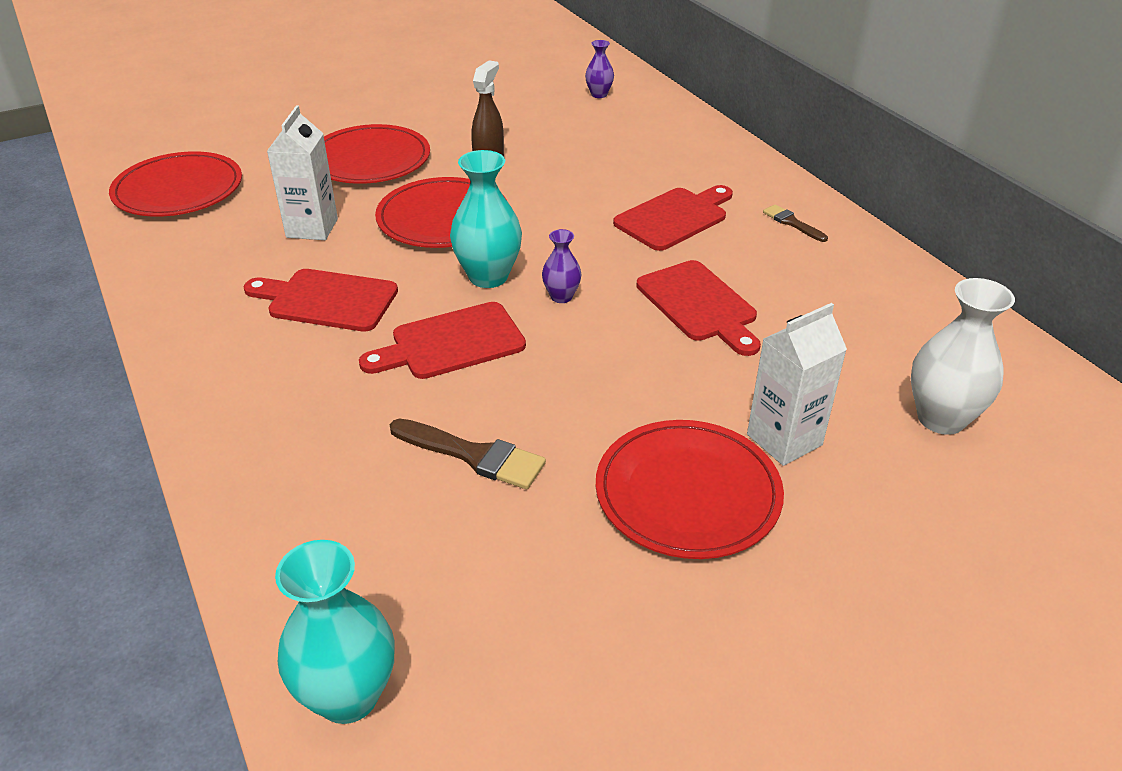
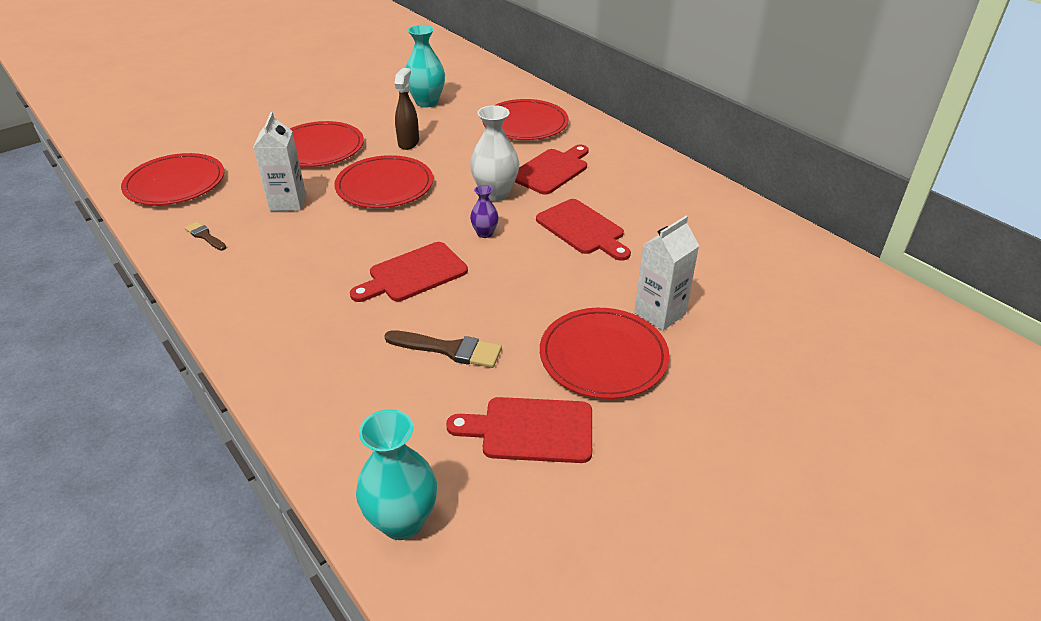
camera: 10 degrees left, 0 degrees up
red cutting board [243,269,398,332] -> red cutting board moved to [446,397,592,463]
turquoise vase [450,150,522,288] -> turquoise vase moved to [405,25,445,108]
purple vase [585,40,614,98] -> none
brown brush [763,204,828,242] -> brown brush moved to [185,221,226,251]
white vase [911,278,1015,435] -> white vase moved to [470,105,519,201]
none -> red plate [482,99,569,140]

